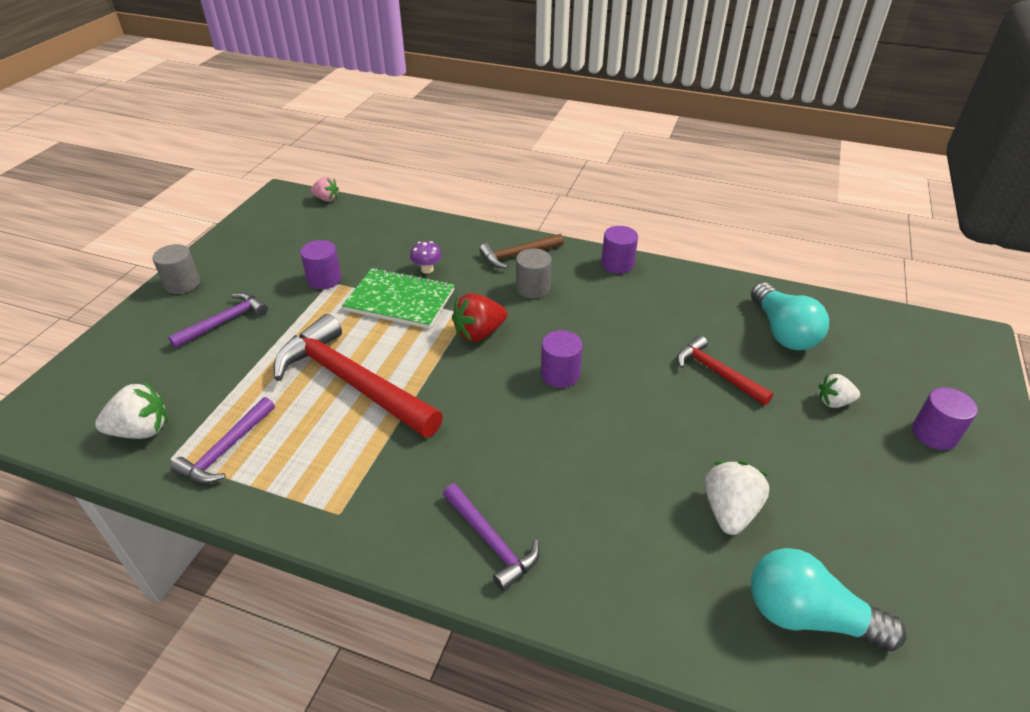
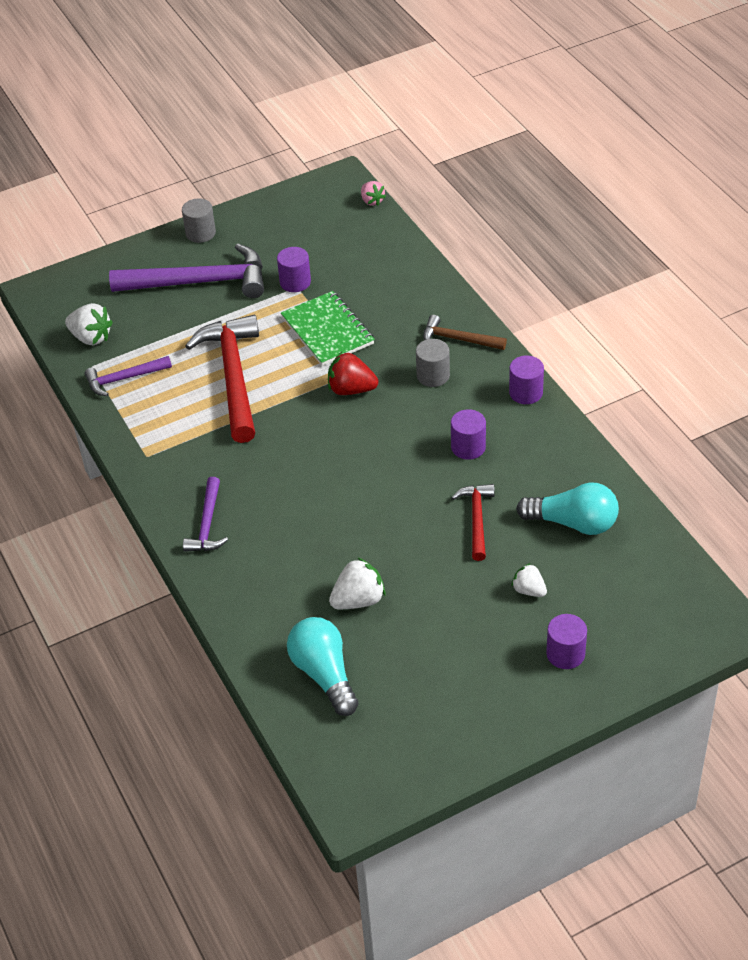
camera: 45 degrees right, 5 degrees up
purple hammer [168,293,268,348] -> purple hammer [109,243,264,298], size x1.90
purple mushroom [410,241,442,274] -> none
purple cylinder [541,330,583,388] -> purple cylinder moved to [451,409,486,460]
turquoise light bulb [751,282,829,350] -> turquoise light bulb turned 105 degrees counterclockwise [516,482,619,535]

